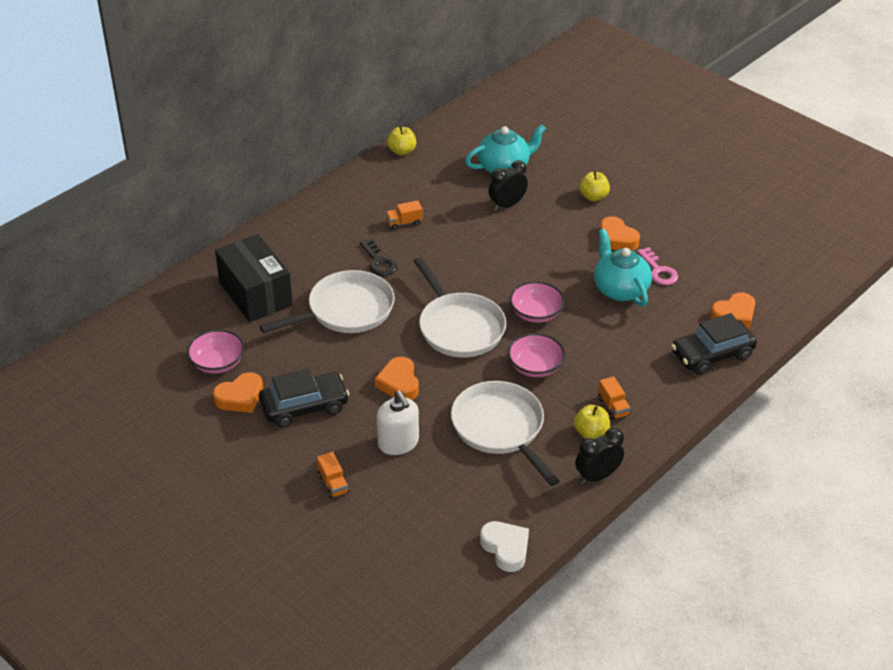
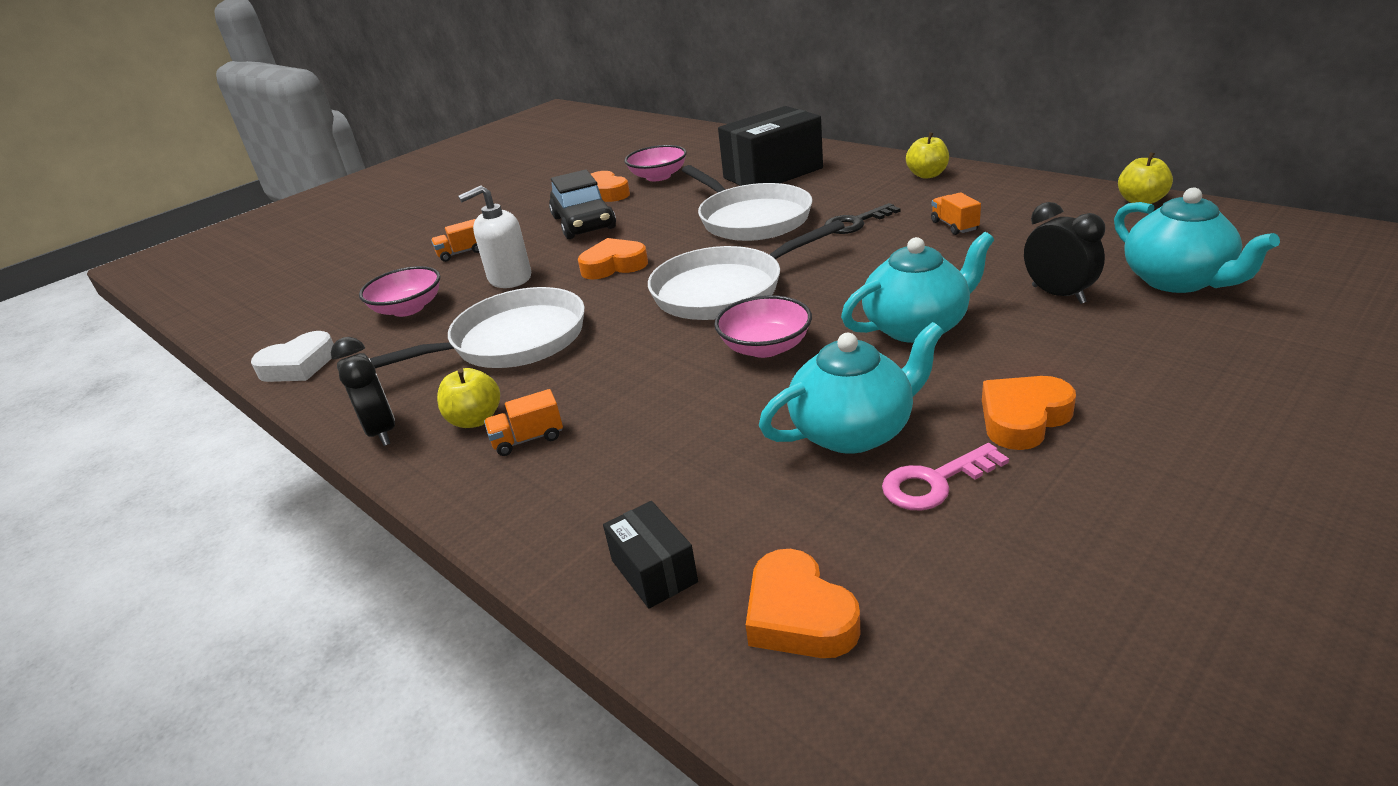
camera: 95 degrees right, 10 degrees down
pink bowl [508,333,565,377] -> pink bowl moved to [359,266,440,317]
yellow apple [579,171,610,201] -> yellow apple moved to [906,132,949,179]
black car [671,313,757,375] -> black box [603,501,698,609]
none -> turquoise teapot [841,232,994,343]

